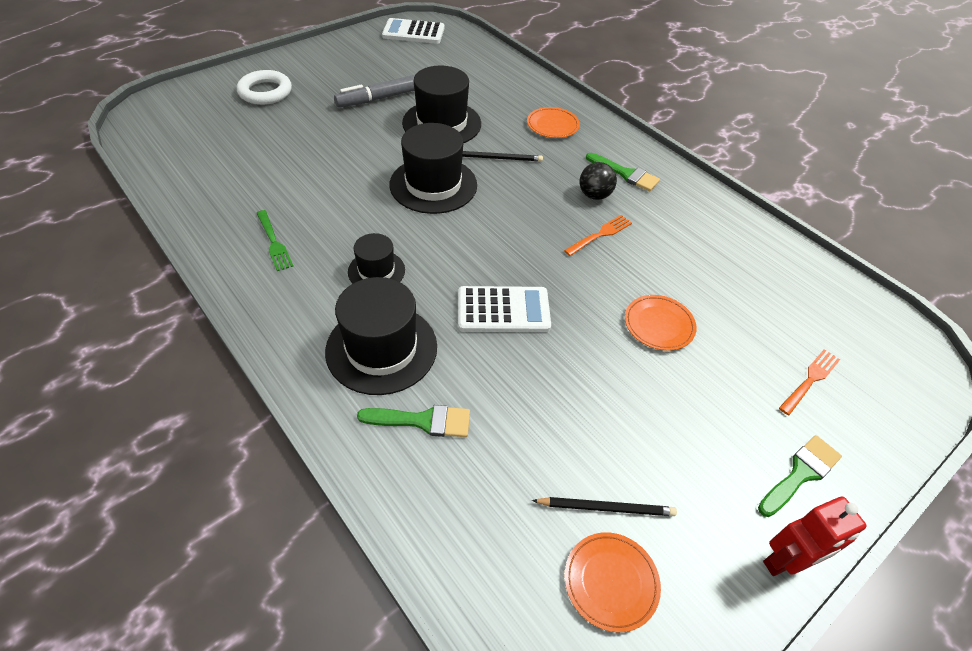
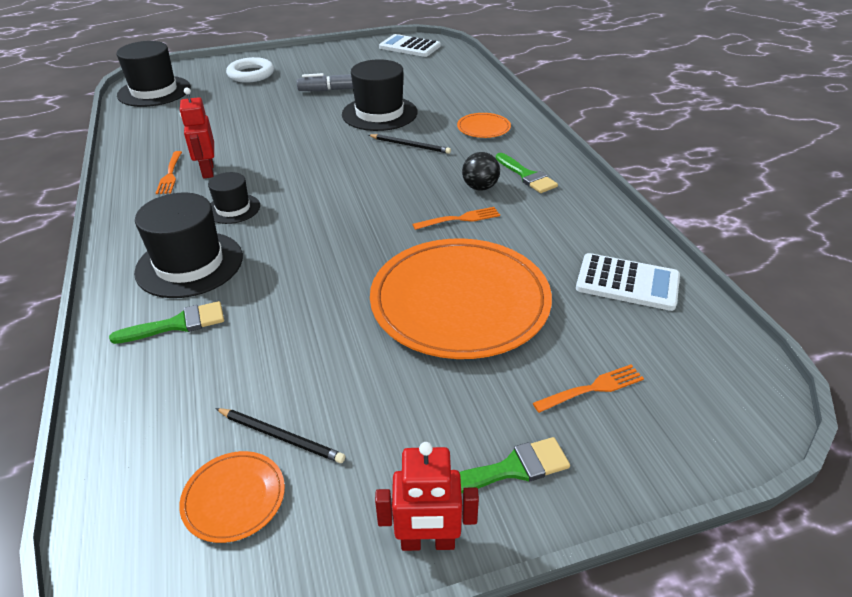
camera: 25 degrees right, 10 degrees down
green fork [257,210,293,271] -> orange fork [156,151,182,194]
green brush [357,405,470,437] -> green brush turned 45 degrees counterclockwise [109,301,224,344]
black hat [389,123,477,214] -> black hat moved to [116,41,191,107]
white calculator [459,286,551,332] -> white calculator moved to [576,253,680,311]
orange plate [625,295,697,351] -> orange plate [370,238,552,359], size x2.33
none -> red robot [180,88,214,178]

